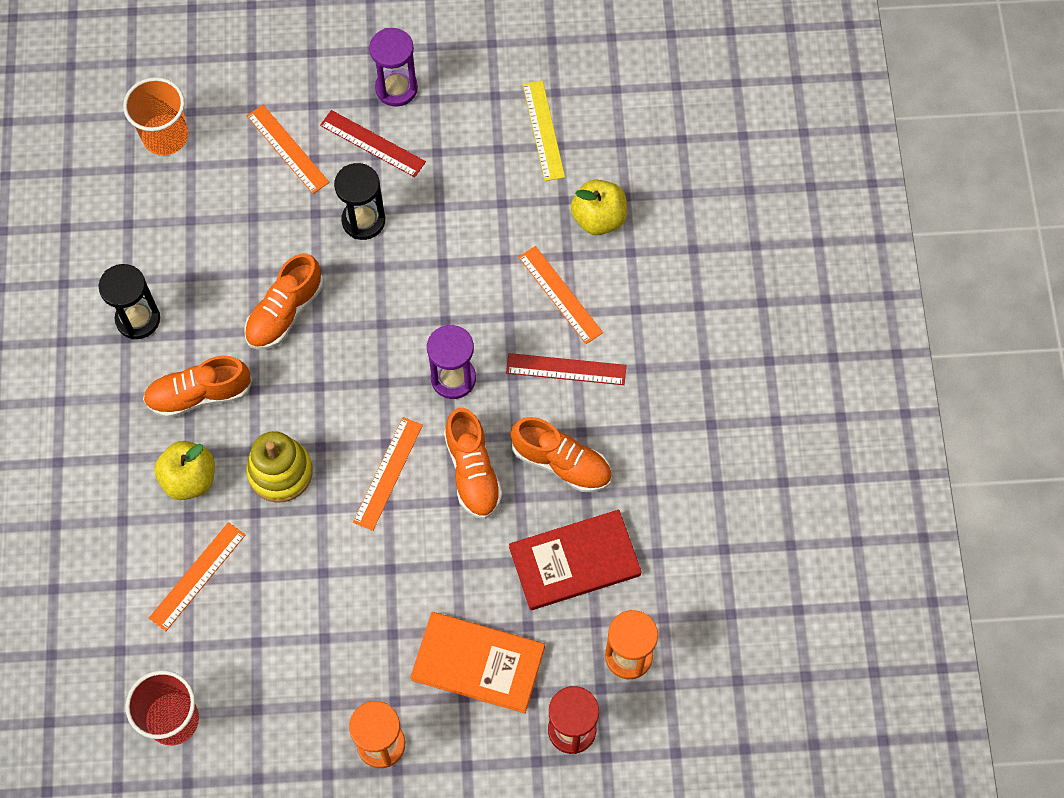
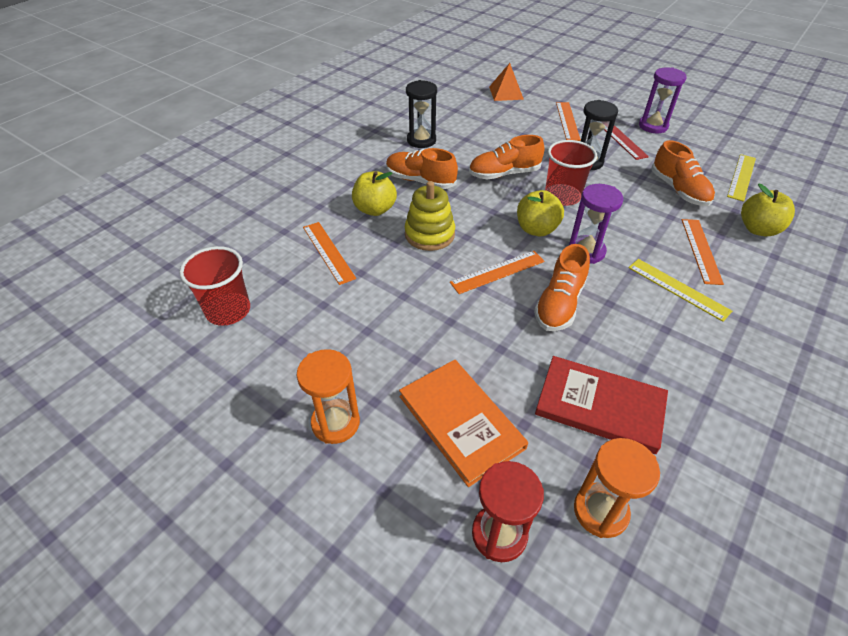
camera: 40 degrees right, 20 degrees down
orange cup [123,77,188,155] -> orange pyramid [489,63,524,101]
orange ruler [149,522,245,631] -> orange ruler turned 75 degrees clockwise [303,222,356,285]
red ruler [506,353,626,385] -> yellow ruler [628,259,732,322]
orange shoe [511,417,612,492] -> orange shoe moved to [651,140,715,206]
none -> yellow apple [517,190,564,236]
none -> red cup [545,140,597,206]

